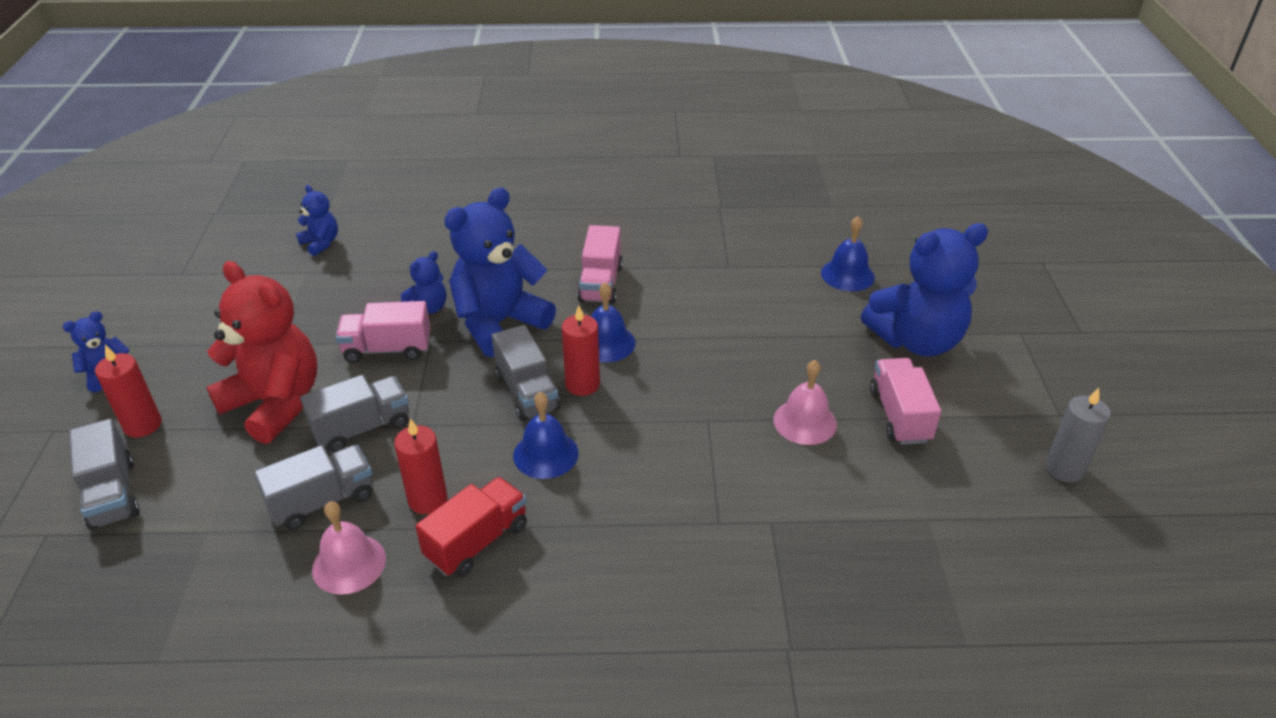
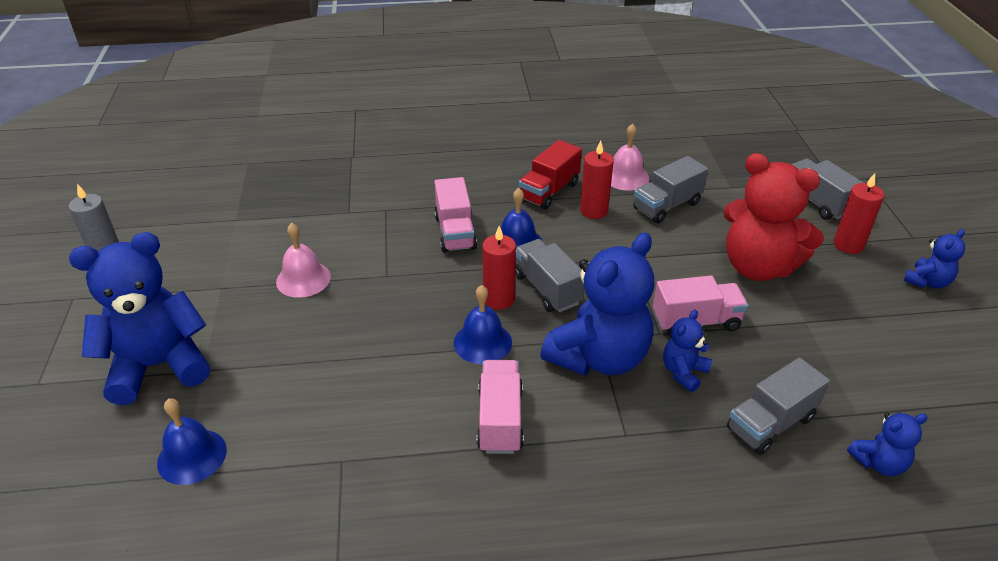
camera: 175 degrees right, 0 degrees up
blue teddy bear [296,185,338,256] -> blue teddy bear turned 60 degrees counterclockwise [847,412,928,476]
grey truck [300,375,409,452] -> grey truck moved to [727,358,830,455]
pink truck [870,358,941,445] -> pink truck moved to [434,177,477,253]

